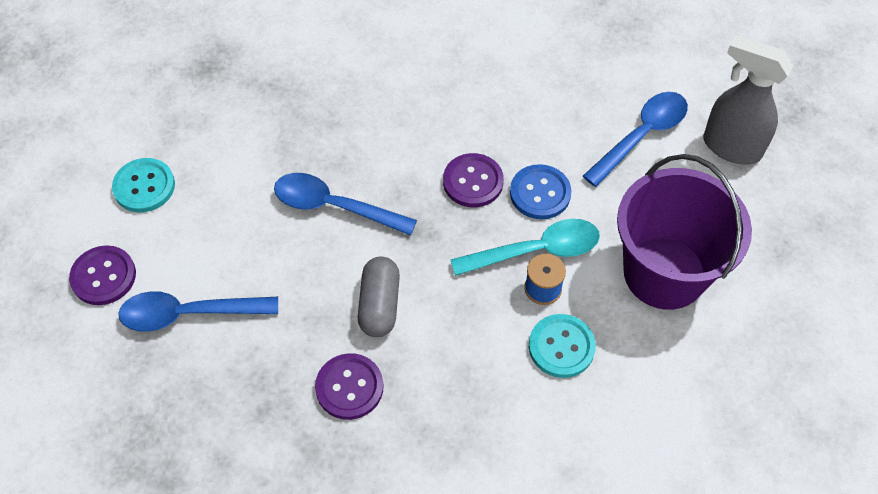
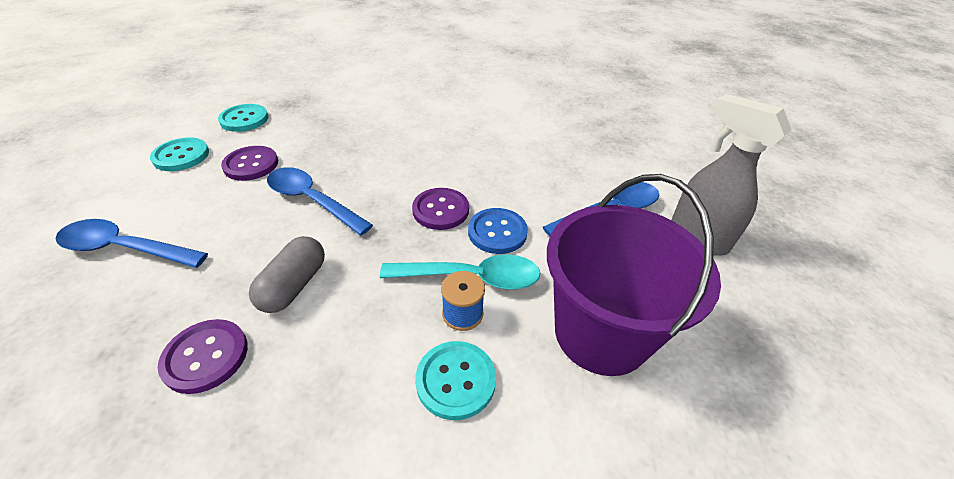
camera: 15 degrees right, 15 degrees down
purple button [69,245,136,305] -> purple button moved to [221,146,278,181]
none -> turquoise button [218,104,268,132]

